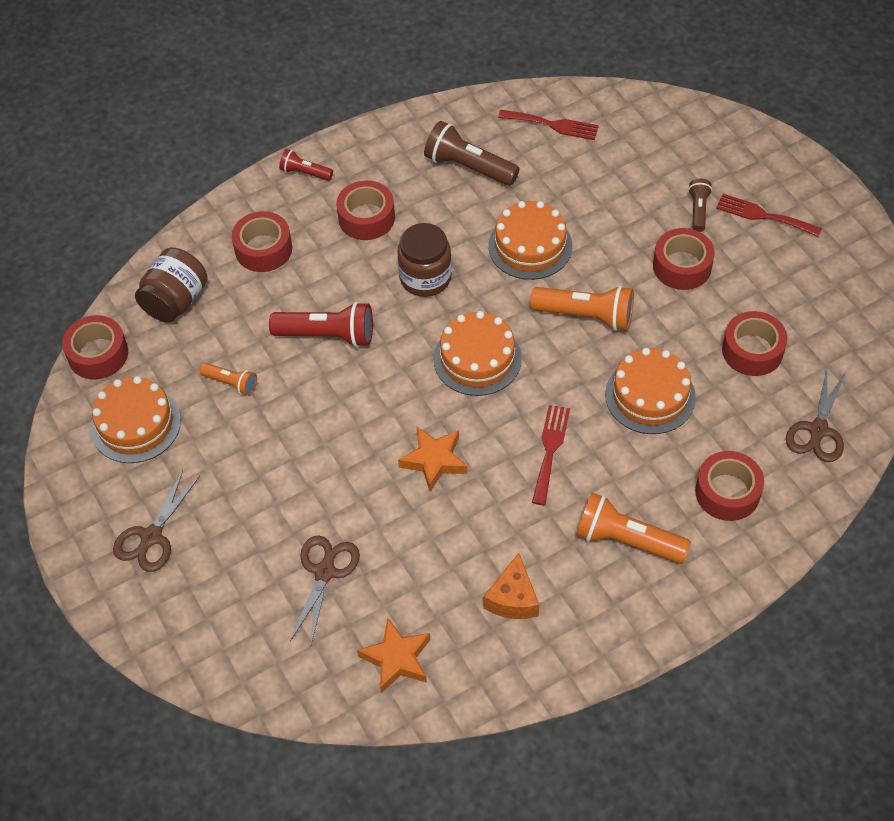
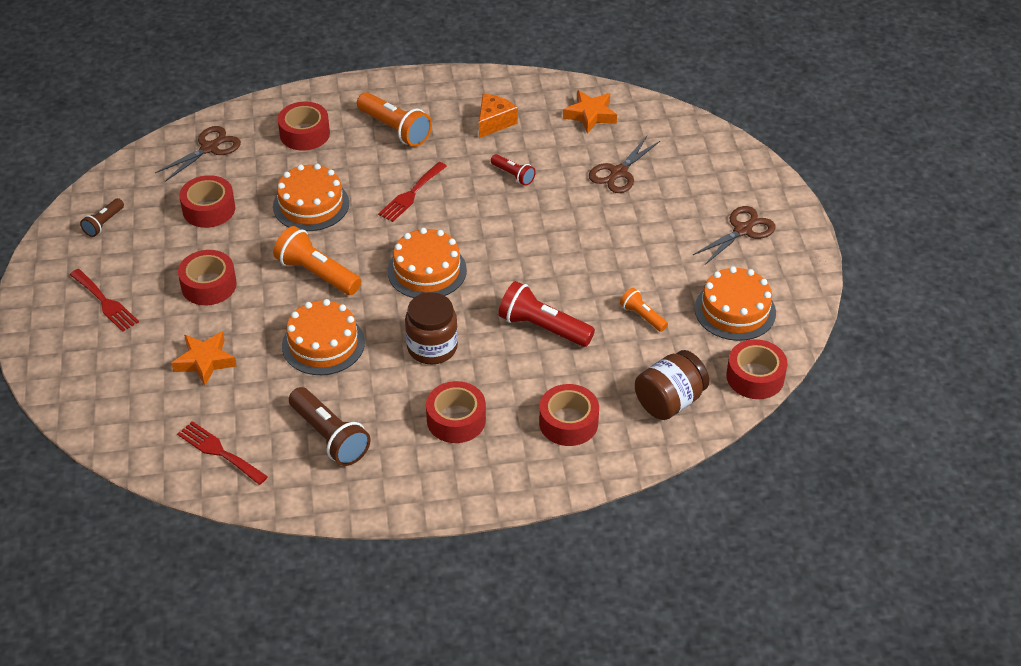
camera: 160 degrees left, 10 degrees down
red flashlight [279,149,333,181] -> red flashlight moved to [491,154,536,186]
orange star [398,427,468,492] -> orange star moved to [171,331,237,386]
brown flashlight [688,179,712,232] -> brown flashlight moved to [80,198,124,237]

